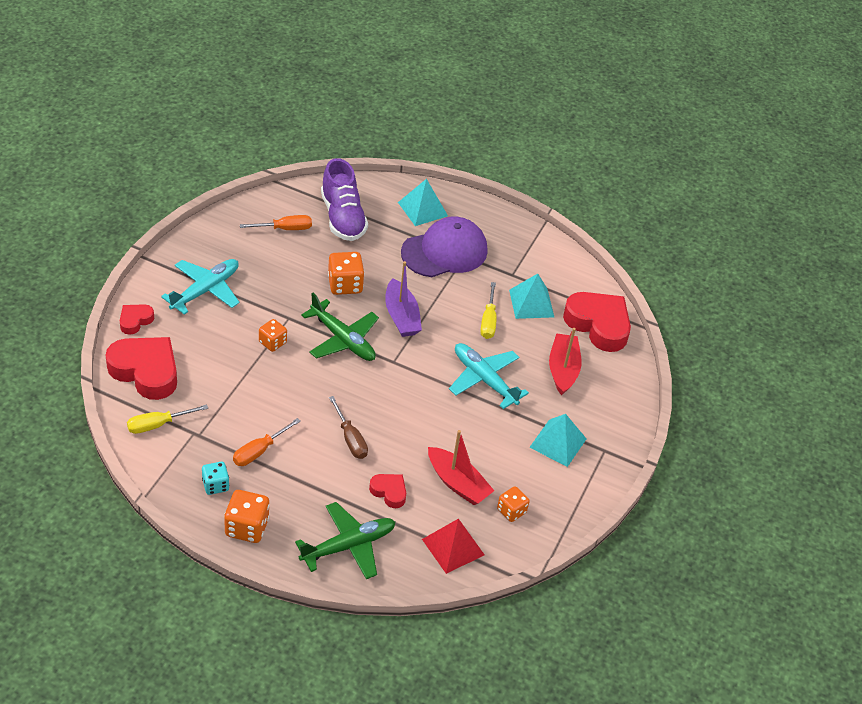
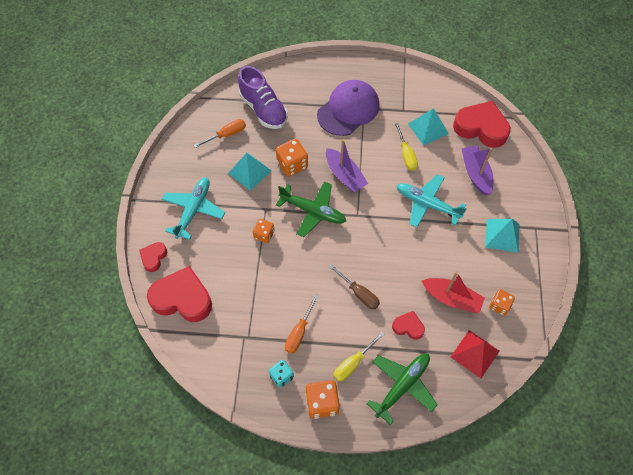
camera: 15 degrees left, 15 degrees up
yellow screwdriver [127,405,208,434] -> yellow screwdriver moved to [333,332,385,381]
turquoise pyramid [398,179,448,226] -> turquoise pyramid moved to [228,153,272,191]
red boat [549,328,582,396] -> purple boat [462,145,493,196]

